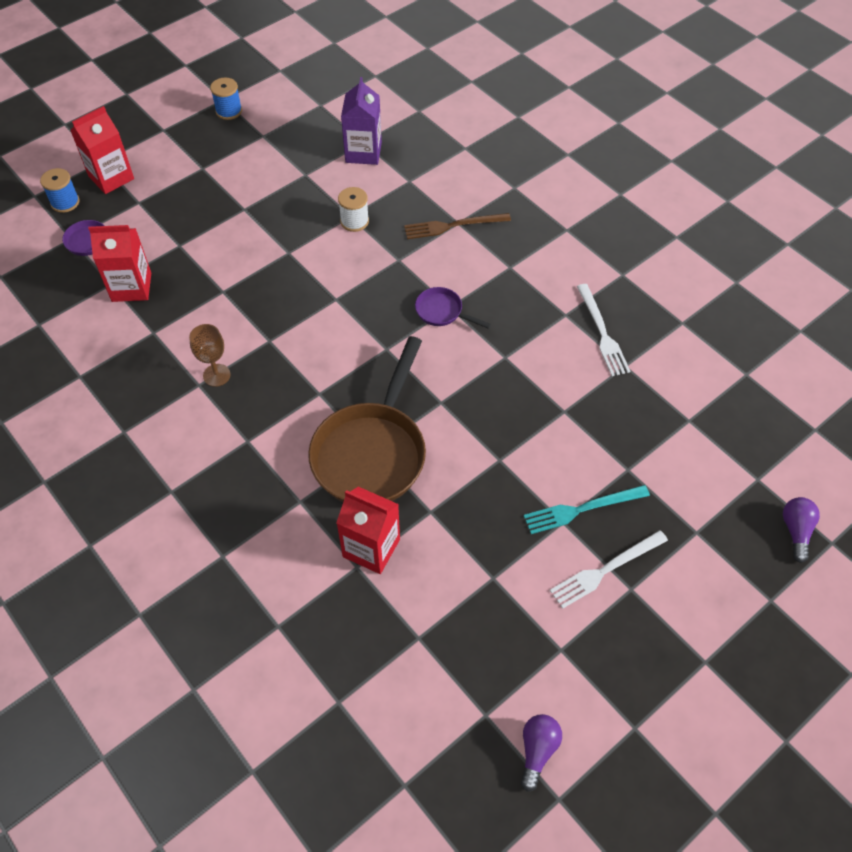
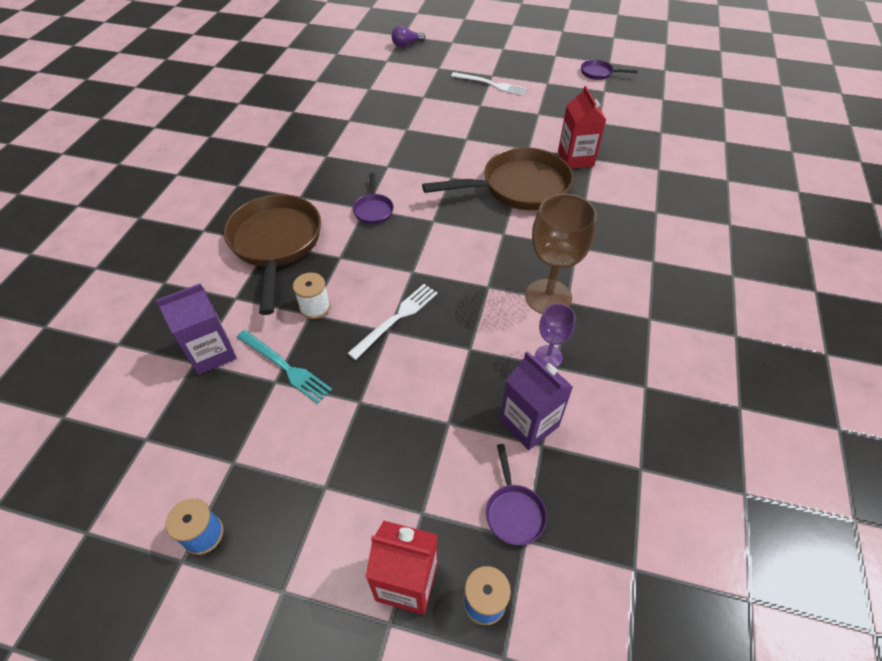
camera: 125 degrees left, 5 degrees down
red carton [88,225,151,302] -> purple carton [500,351,573,450]
brown goblet [189,324,231,387] -> brown goblet [525,193,597,314], size x1.82
brown fork [404,213,511,239] -> brown pan [224,194,321,315]
purple light bulb [521,714,562,791] -> purple pan [581,60,638,80]
turquoise fork [524,485,650,534] -> turquoise fork moved to [237,330,332,404]
white fork [577,284,630,376] -> white fork moved to [347,284,438,360]
none -> purple goblet [535,304,575,368]

